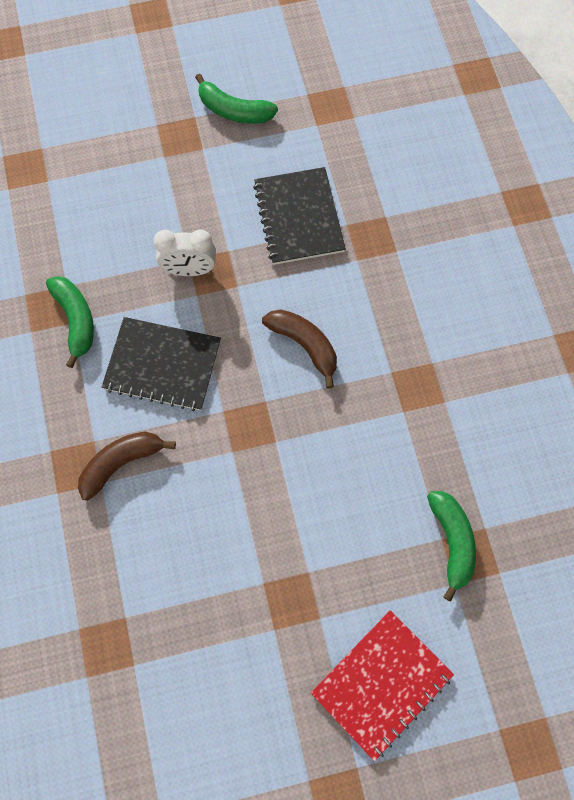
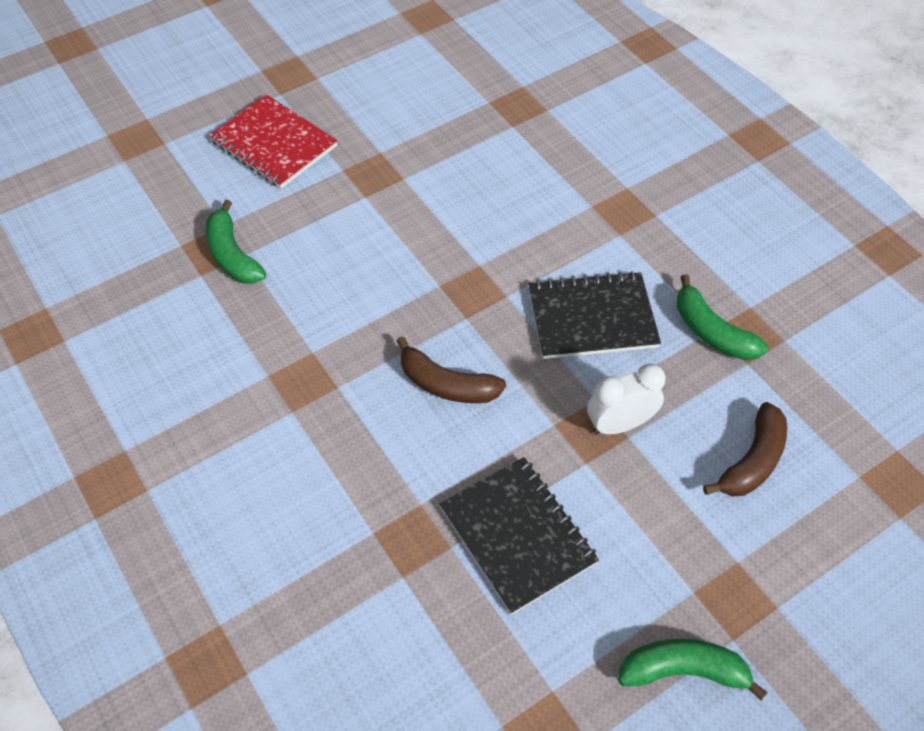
camera: 160 degrees right, 15 degrees down
brown banana [78,432,176,501] -> brown banana moved to [703,402,787,496]
red notebook [311,610,454,761] -> red notebook turned 75 degrees counterclockwise [209,94,338,188]

